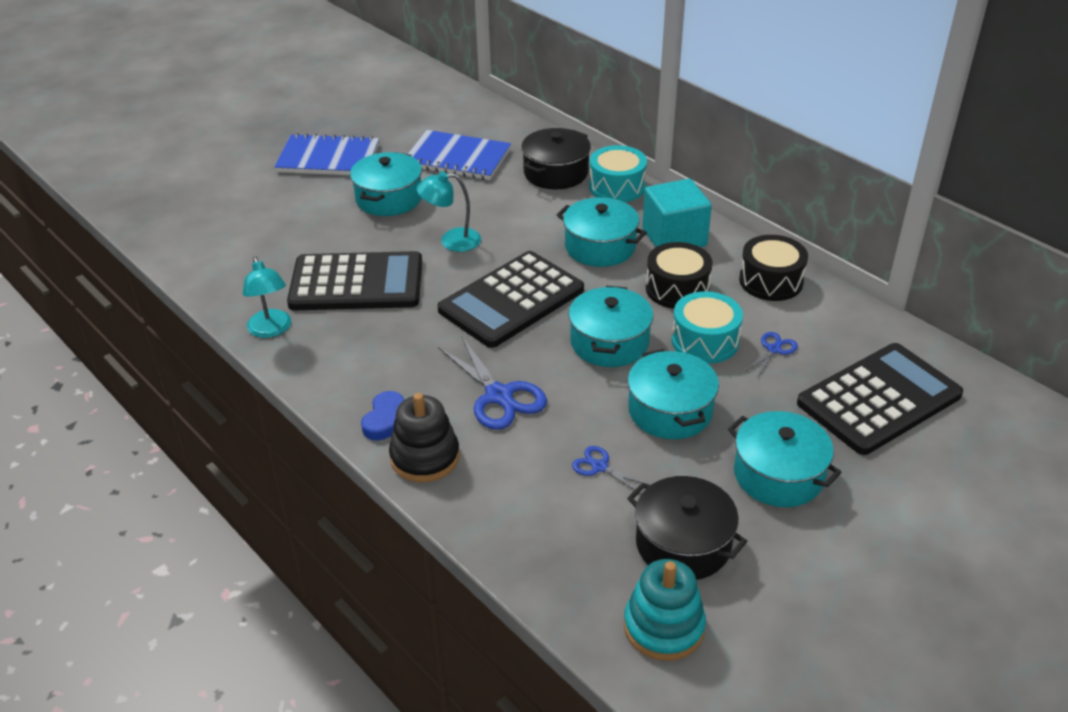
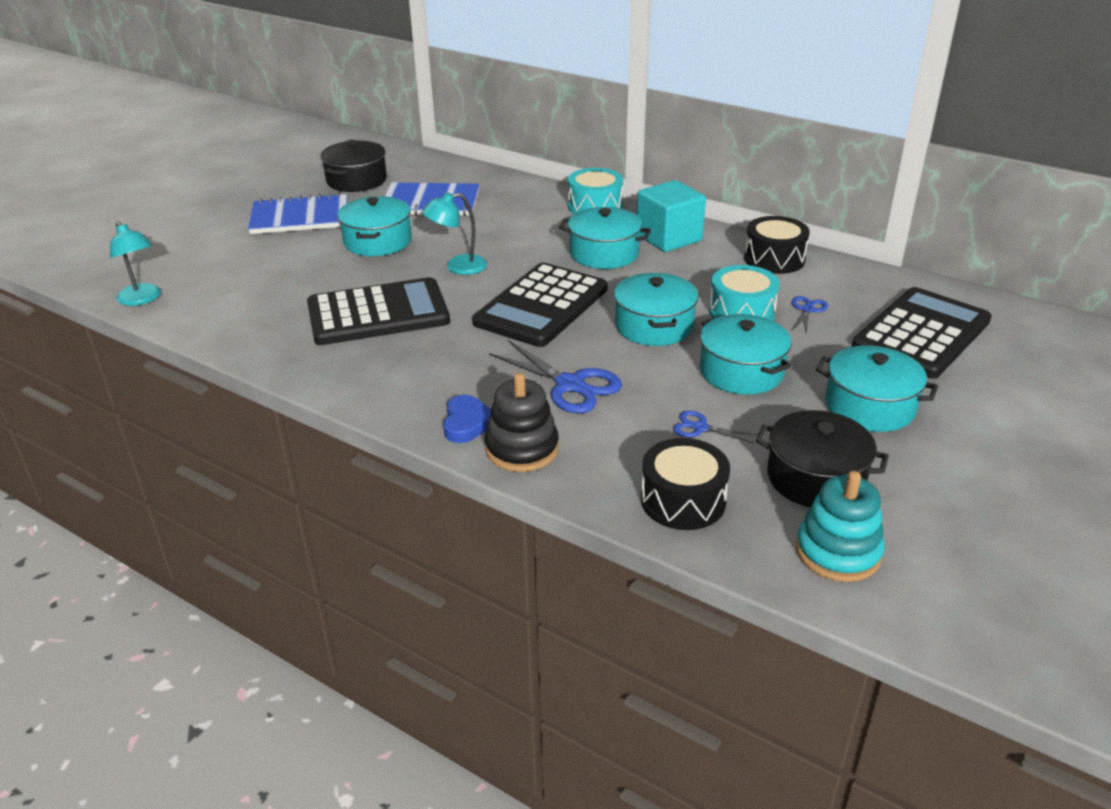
camera: 15 degrees left, 5 degrees down
turquoise lamp [243,256,291,338] -> turquoise lamp moved to [110,222,161,306]
black pot [521,128,591,189] -> black pot moved to [320,140,387,192]
black drum [646,242,713,309] -> black drum moved to [641,438,730,530]

